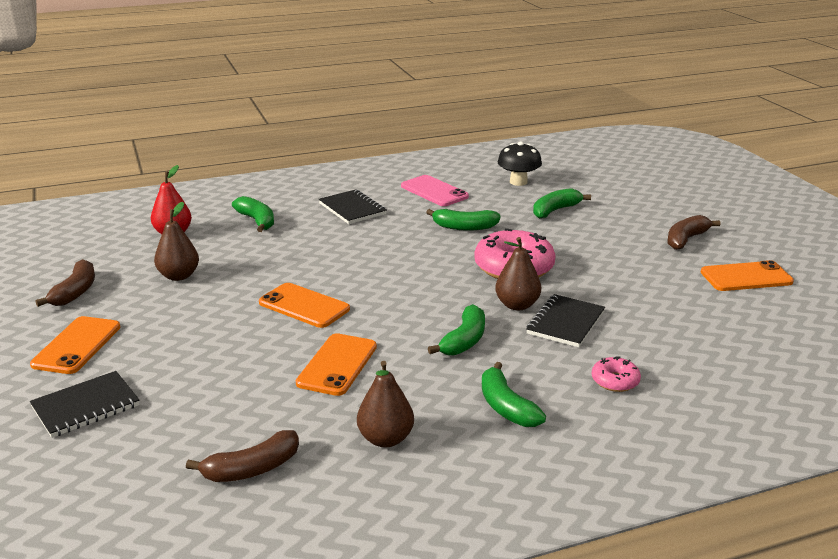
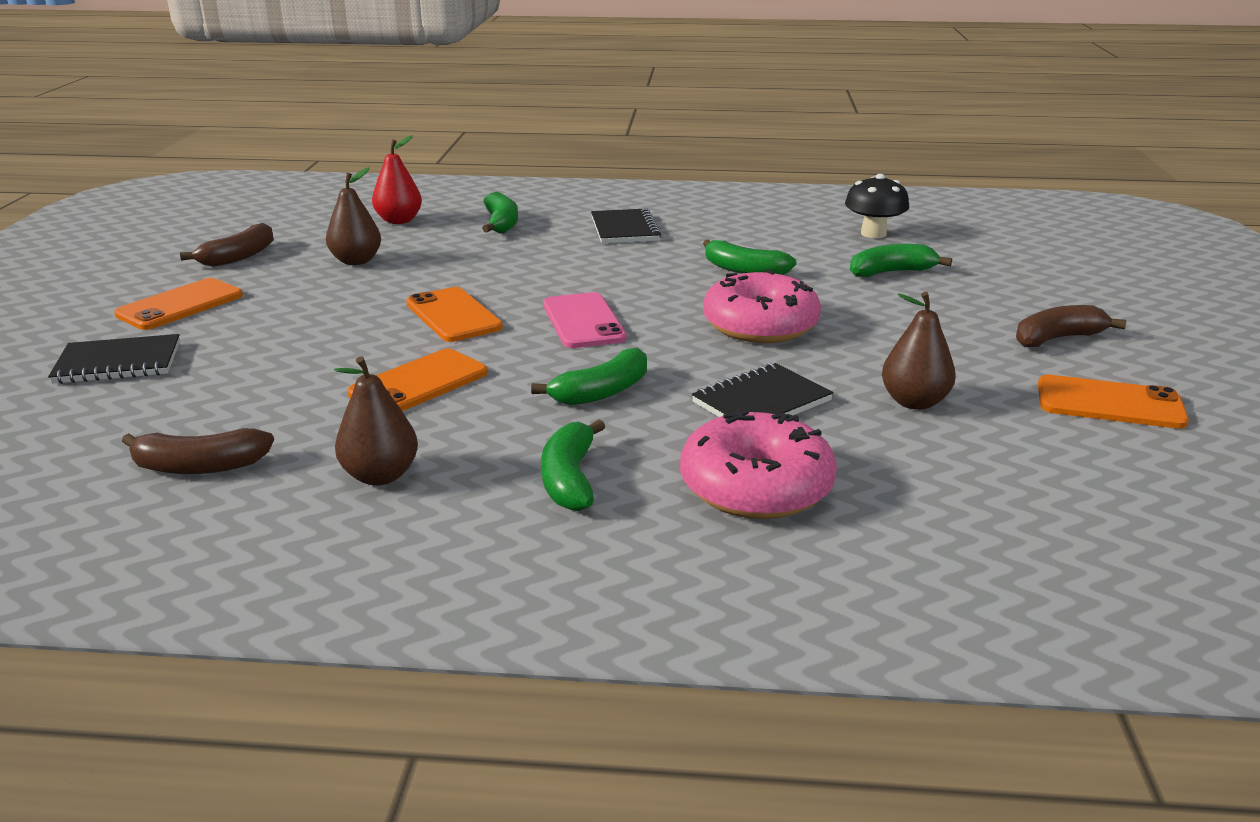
camera: 25 degrees right, 0 degrees up
pink phone [401,175,469,206] -> pink phone moved to [543,292,627,348]
brown pear [495,237,541,311] -> brown pear moved to [882,292,956,410]
pink donut [592,356,641,392] -> pink donut [680,408,837,519], size x2.05

